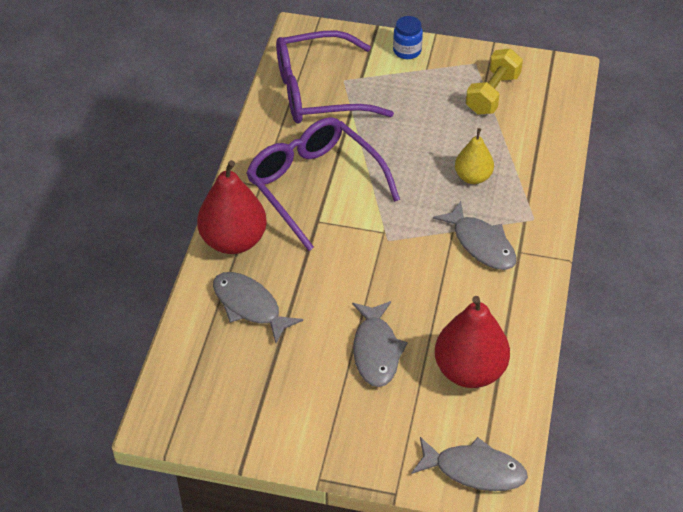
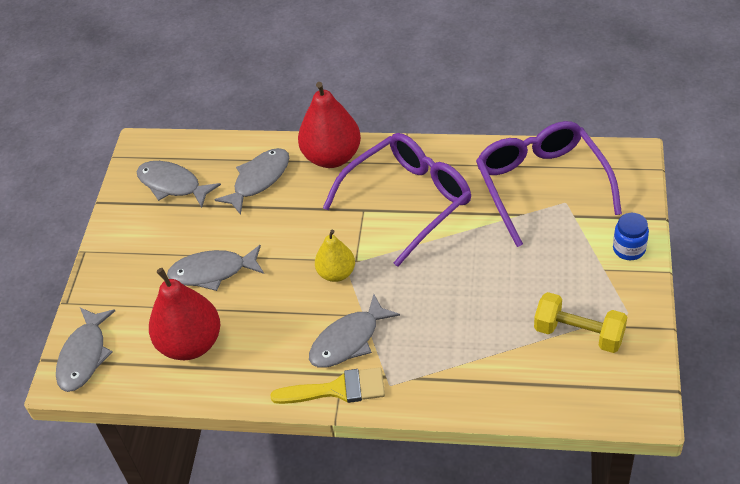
camera: 90 degrees right, 0 degrees up
yellow pear [455,128,494,184] -> yellow pear moved to [315,230,355,282]
none -> grey fish [136,161,221,208]
none -> yellow brush [271,367,385,404]

